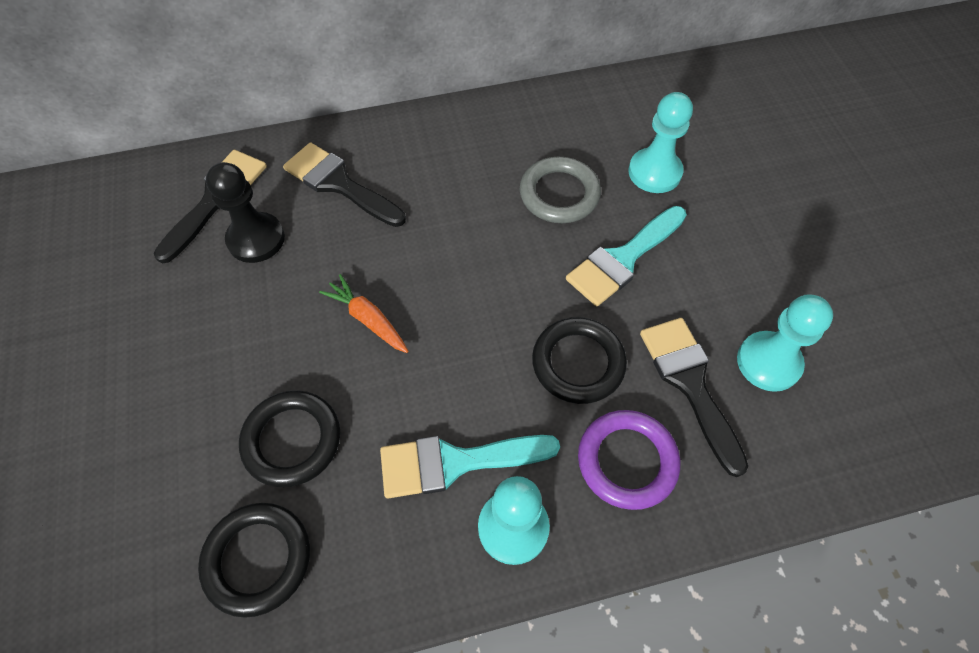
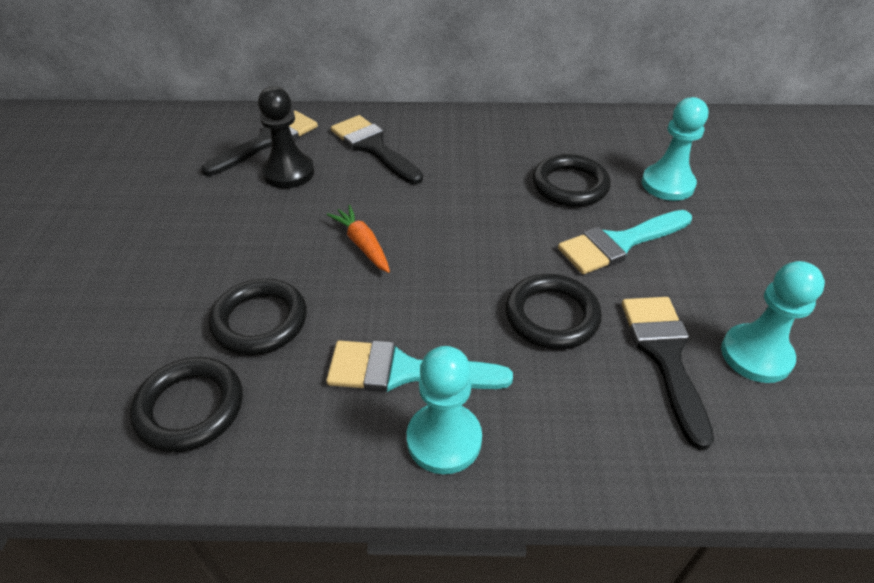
camera: 15 degrees right, 15 degrees down
grey ring [520,157,601,223] -> black ring [532,154,611,207]
purple ring [578,410,680,510] -> none

